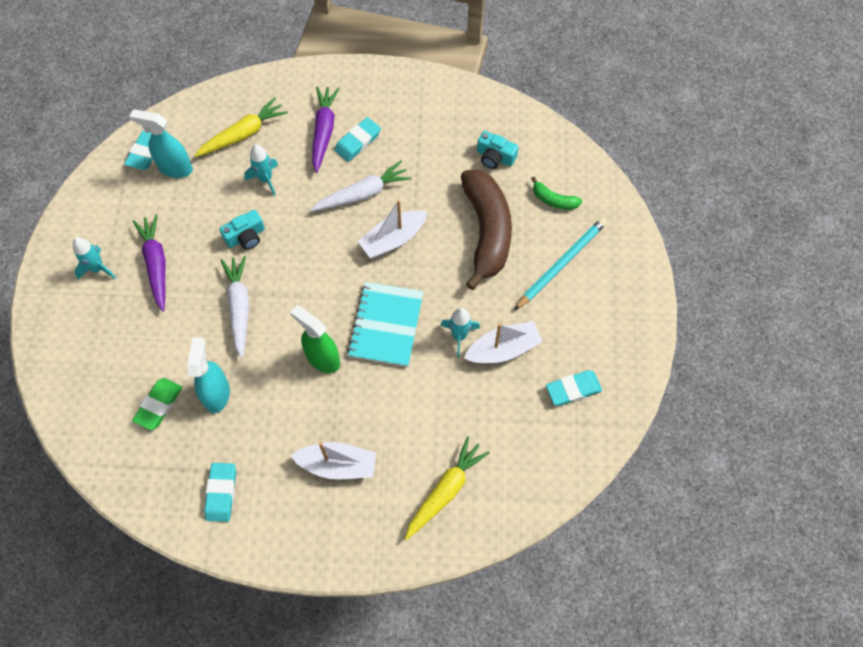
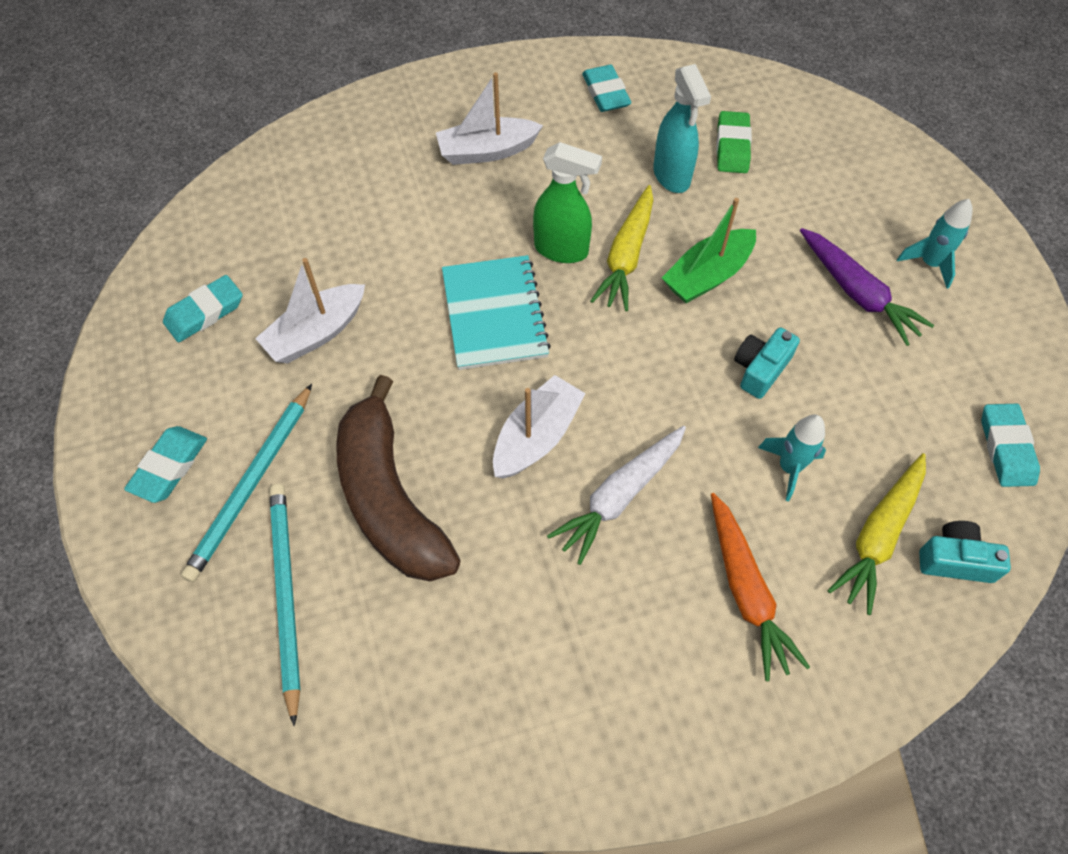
camera: 160 degrees right, 5 degrees down
turquoise spray bottle [130,110,193,178] -> none
white carrot [221,256,249,358] -> green boat [662,198,756,303]
purple carrot [312,86,340,173] -> orange carrot [711,493,810,681]
turquoise eraser [334,117,381,162] -> turquoise eraser moved to [124,426,207,503]
yellow carrot [405,437,490,540] -> yellow carrot moved to [590,185,653,311]
turquoise rocket [441,308,480,357] -> none
turquoise camera [477,131,518,169] -> turquoise camera moved to [919,521,1011,583]
green banana [531,177,582,210] -> turquoise pencil [269,484,301,726]

